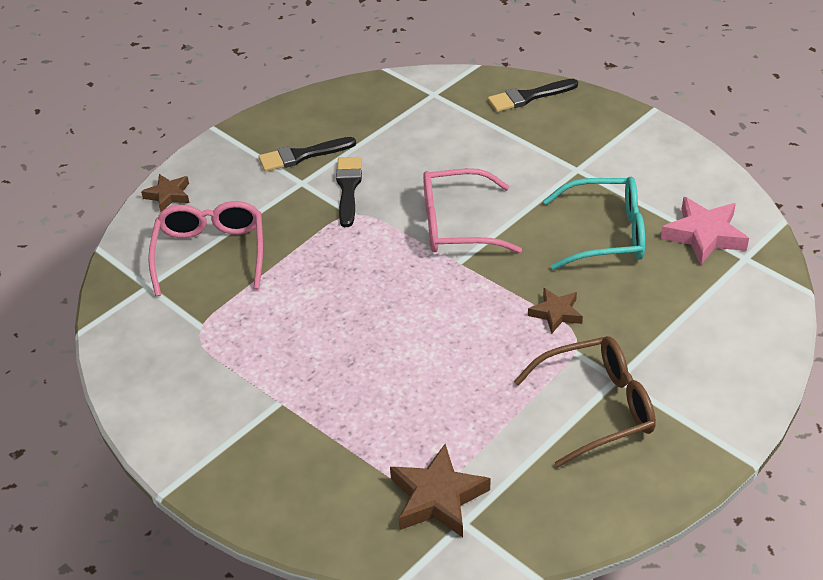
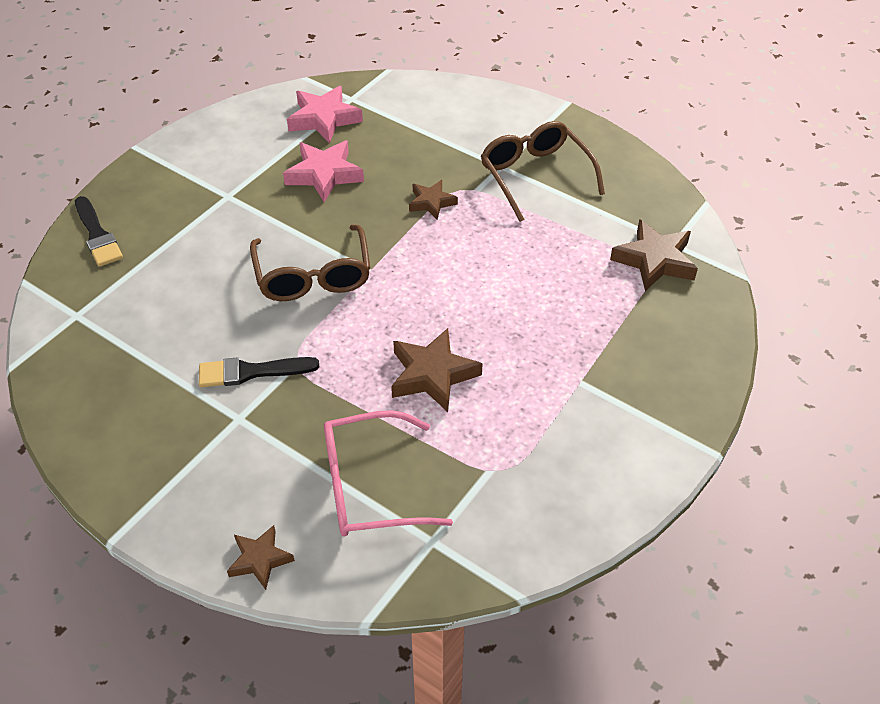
camera: 100 degrees left, 5 degrees up
black brush [259,137,356,172] -> none
pink glasses [423,168,522,253] -> brown glasses [250,225,370,301]
turquoise glasses [543,177,645,270] -> pink star [283,141,364,202]
none -> brown star [391,328,483,412]

